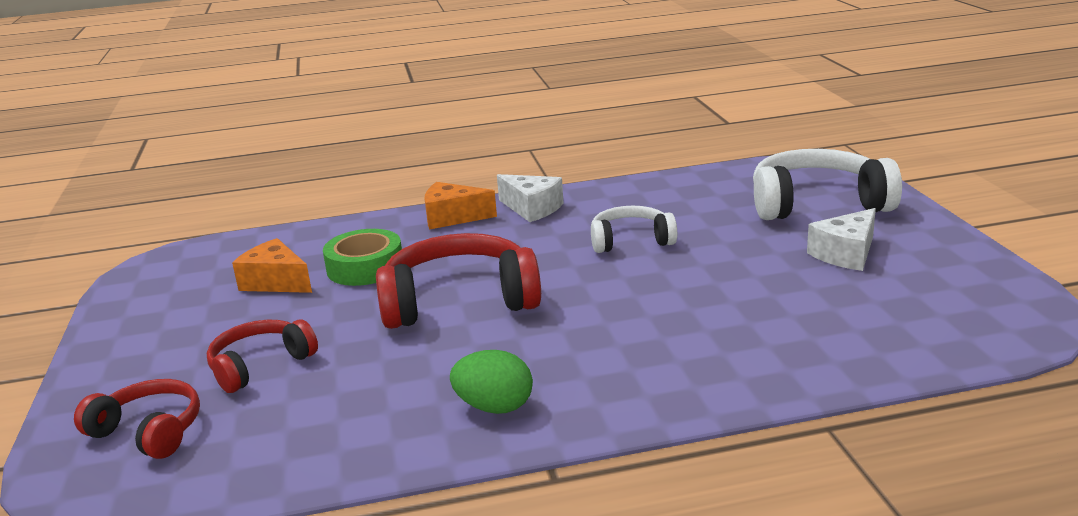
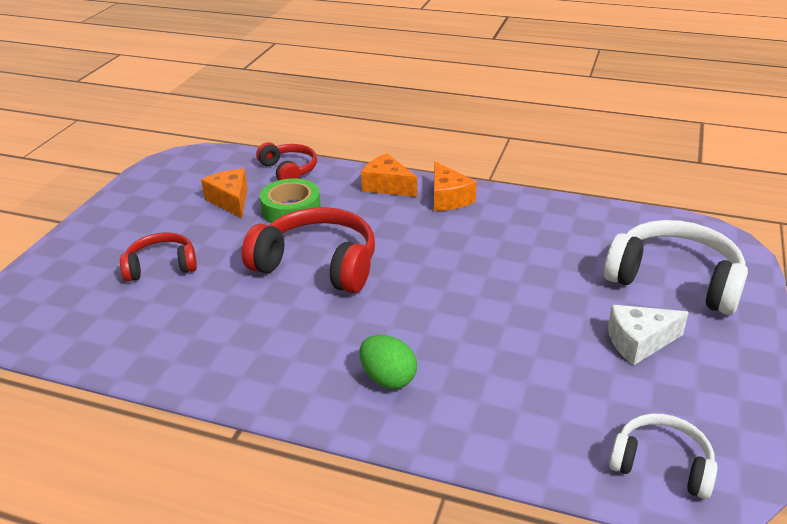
camera: 30 degrees right, 10 degrees up
red headphones [74,379,200,459] -> red headphones moved to [256,142,317,180]
green egg [450,350,533,414] -> green egg moved to [359,335,417,389]
white cheese [497,174,563,222] -> orange cheese [434,162,477,211]
white headphones [591,206,677,253] -> white headphones moved to [609,414,718,499]

